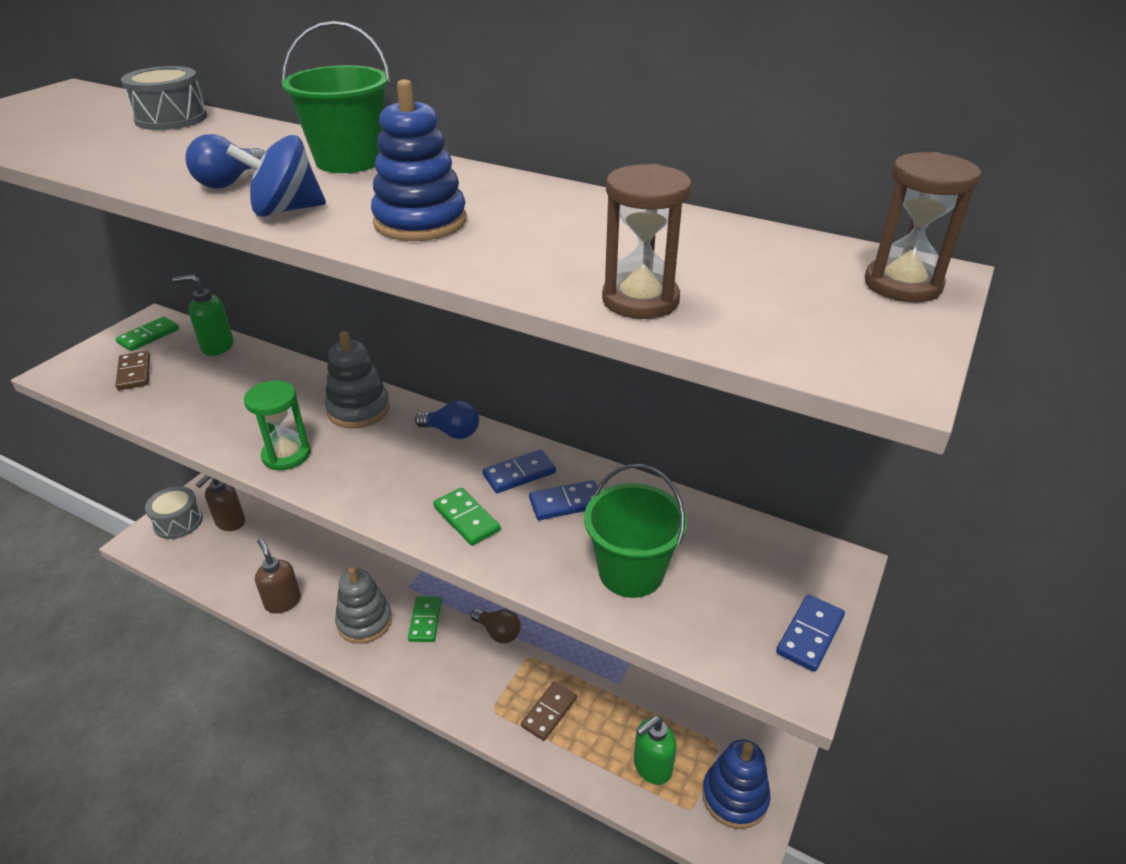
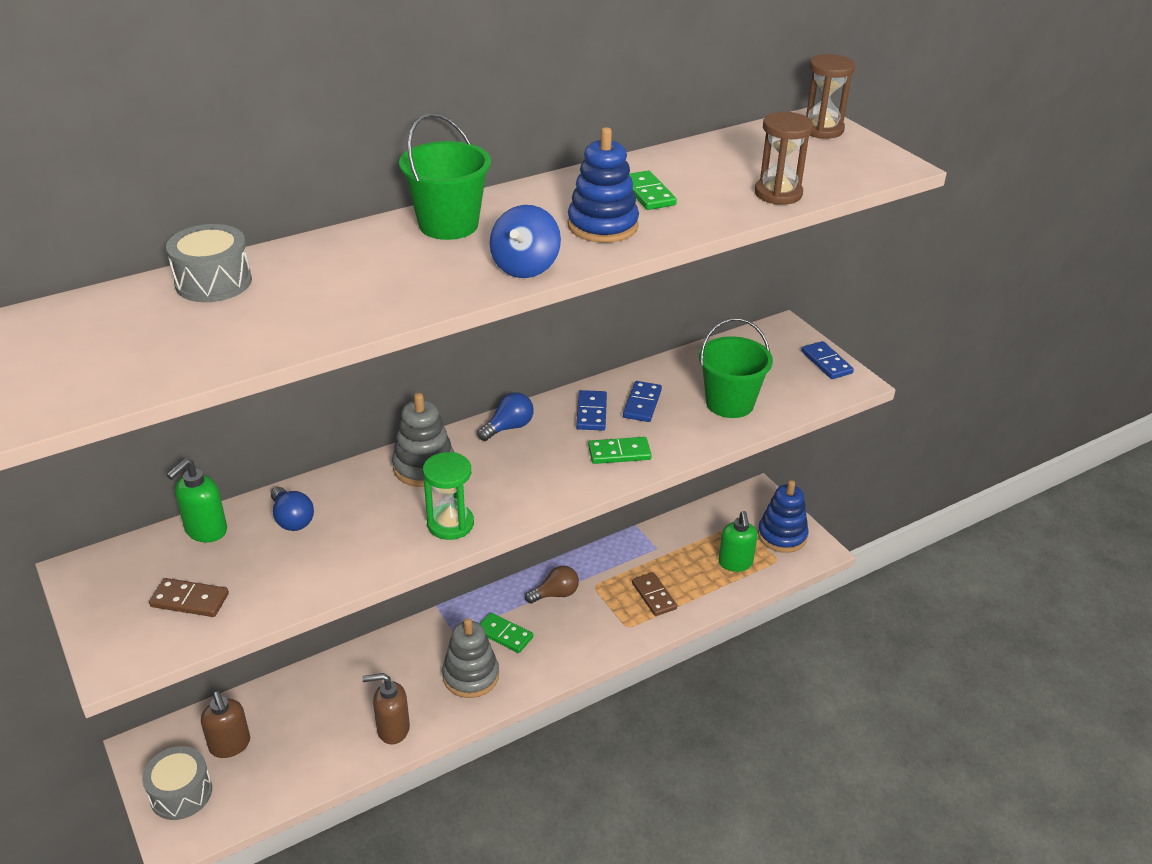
camera: 60 degrees left, 0 degrees up
green domino [115,317,179,351] -> green domino moved to [629,171,677,210]
blue light bulb [186,134,265,188] -> blue light bulb moved to [271,487,314,531]

